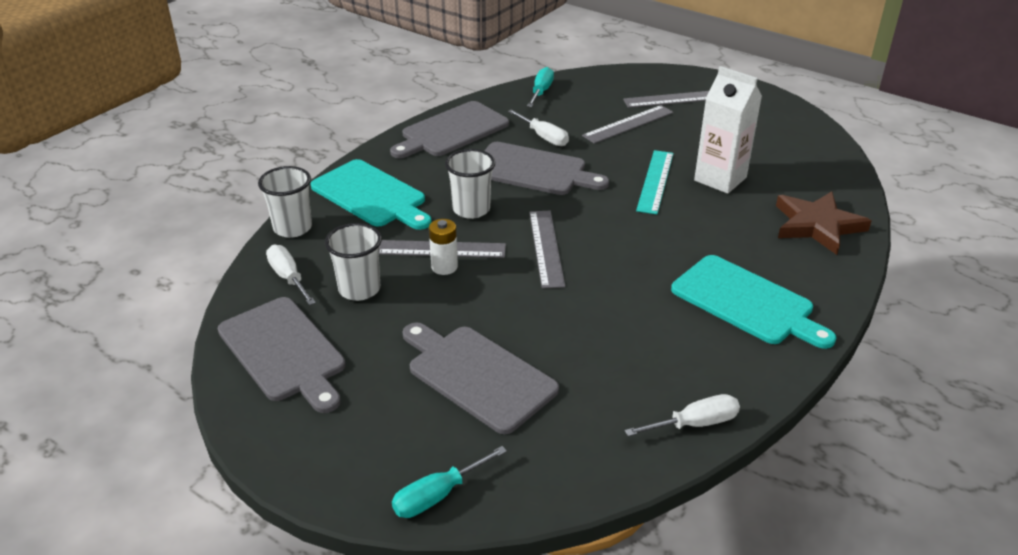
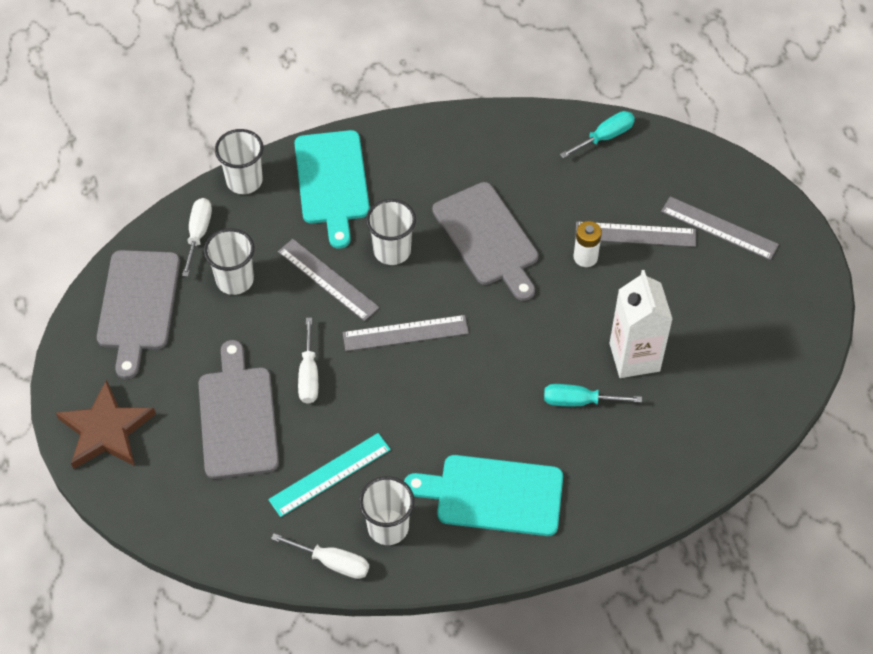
camera: 40 degrees right, 20 degrees up
grey cutting board [390,101,509,158] -> none
turquoise screwdriver [392,446,507,518] -> turquoise screwdriver moved to [544,384,642,406]
white battery [429,219,458,275] -> white battery moved to [574,221,602,267]
white screwdriver [508,109,569,146] -> white screwdriver moved to [298,318,318,404]
grey ruler [529,211,565,289] -> grey ruler turned 45 degrees clockwise [343,315,469,351]
turquoise ruler [636,150,674,214] -> turquoise ruler moved to [268,433,391,517]
turquoise cutting board [671,255,836,349] -> turquoise cutting board turned 105 degrees clockwise [404,455,563,536]
brown star [776,191,871,255] -> brown star moved to [56,379,156,469]
none -> white cup [359,476,414,545]

